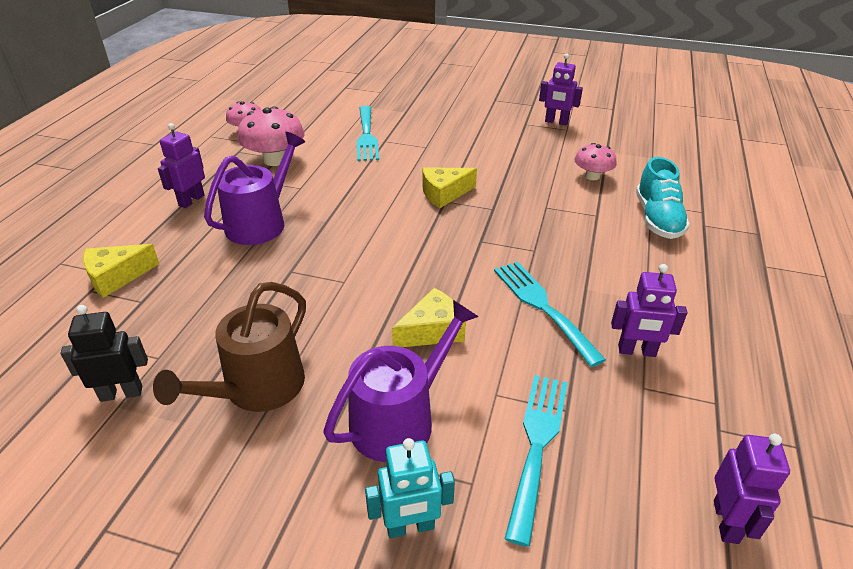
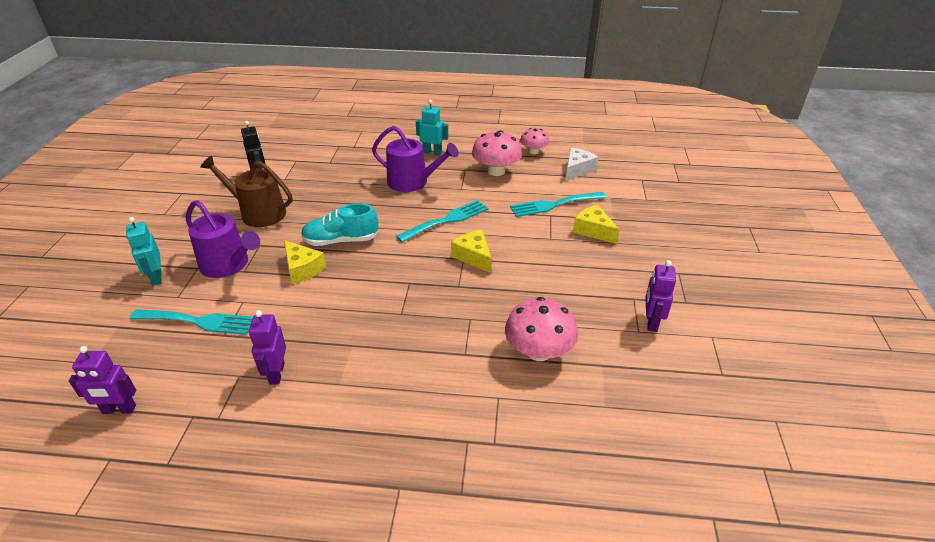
camera: 80 degrees right, 0 degrees up
yellow cheese [83,244,159,298] -> yellow cheese moved to [573,205,620,244]
purple robot [158,123,205,208] -> turquoise robot [416,100,448,155]
turquoise fork [494,262,606,367] -> turquoise fork moved to [396,200,489,242]
pink mushroom [575,143,617,180] -> pink mushroom [505,297,578,361], size x1.63
turquoise shoe [636,157,690,239] -> turquoise shoe moved to [301,203,378,246]
none -> white cheese [566,148,598,181]

